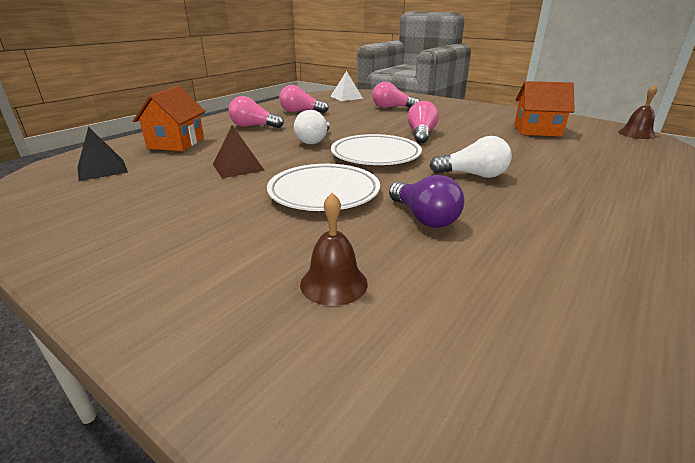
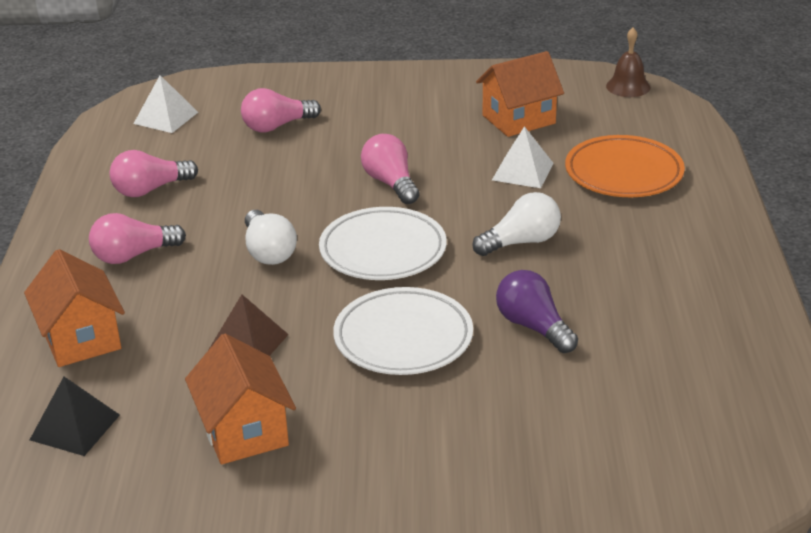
camera: 35 degrees left, 5 degrees up
brown bell [300,193,368,306] -> none
purple light bulb [389,175,464,228] -> purple light bulb turned 150 degrees counterclockwise [496,270,578,353]
none -> orange house [185,334,296,464]
none -> white pyramid [492,126,554,188]
none -> orange plate [565,135,685,197]

